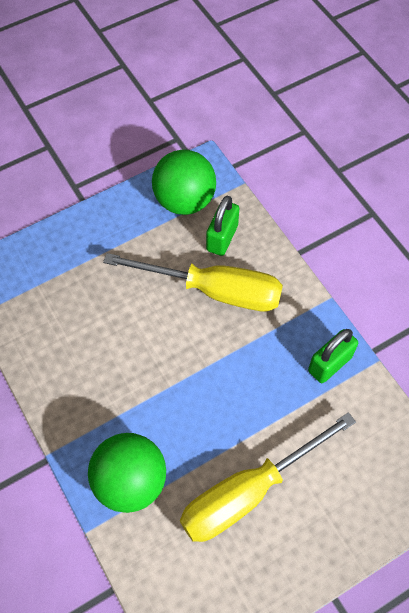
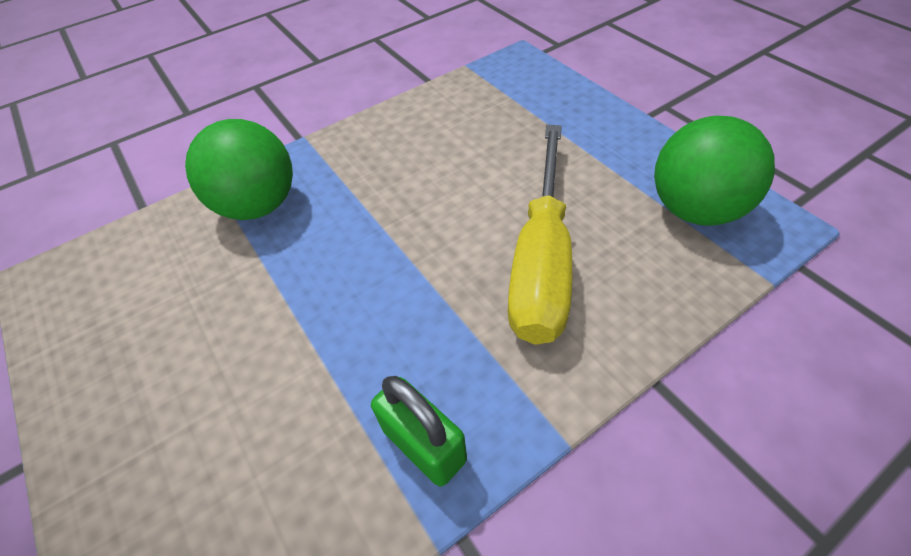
camera: 90 degrees right, 10 degrees down
yellow screwdriver [180,412,356,542] -> none
green padlock [206,196,239,256] -> none

